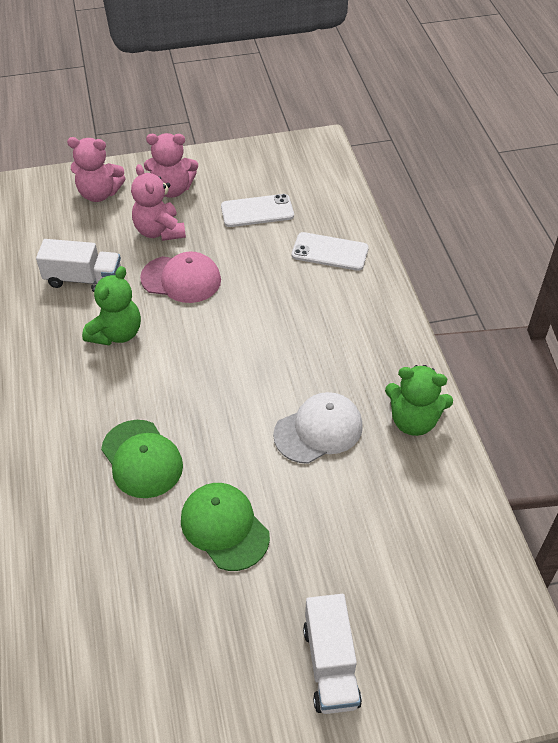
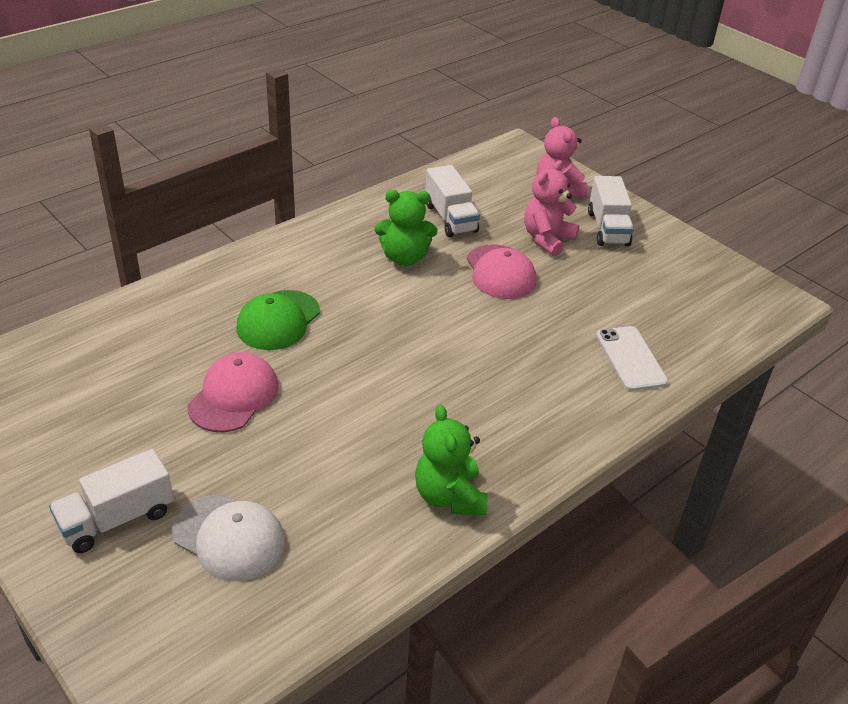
camera: 60 degrees right, 10 degrees down
pink teddy bear [144,133,198,198] -> white truck [588,176,634,246]
green cap [181,483,270,571] -> pink cap [188,352,279,432]
white phone [221,194,294,227] -> none
white cap [273,392,363,464] -> white cap moved to [172,494,285,581]

